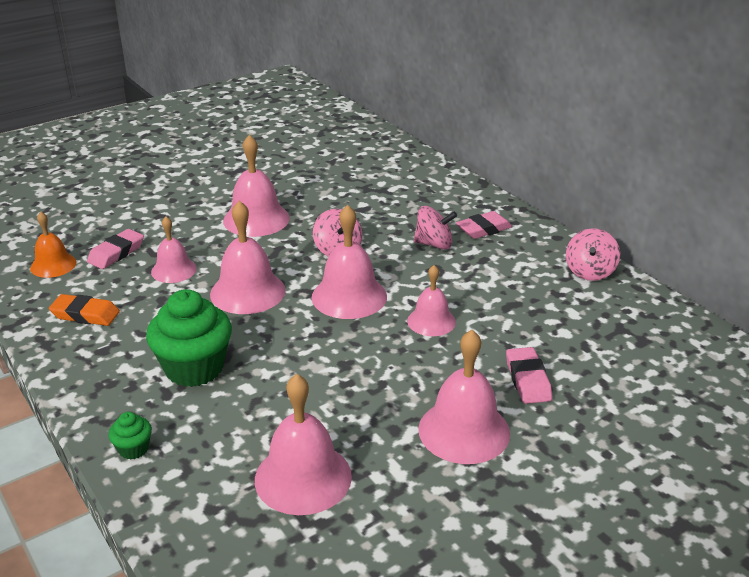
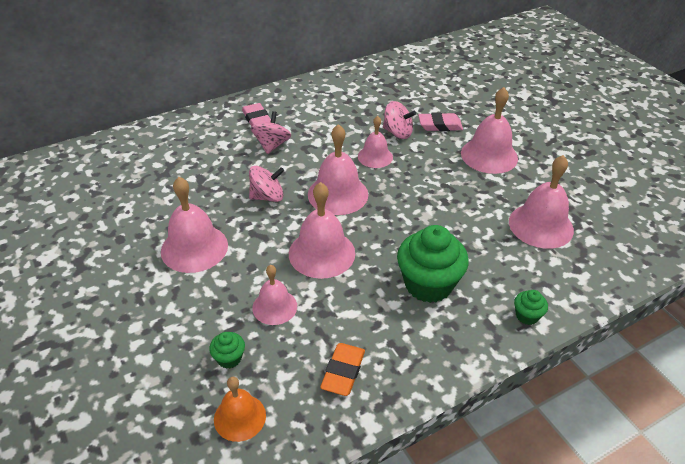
camera: 85 degrees left, 10 degrees up
pink eraser [87,229,144,269] -> green cupcake [209,332,245,369]
pink spinning top [566,228,620,281] -> pink spinning top moved to [383,101,416,139]

